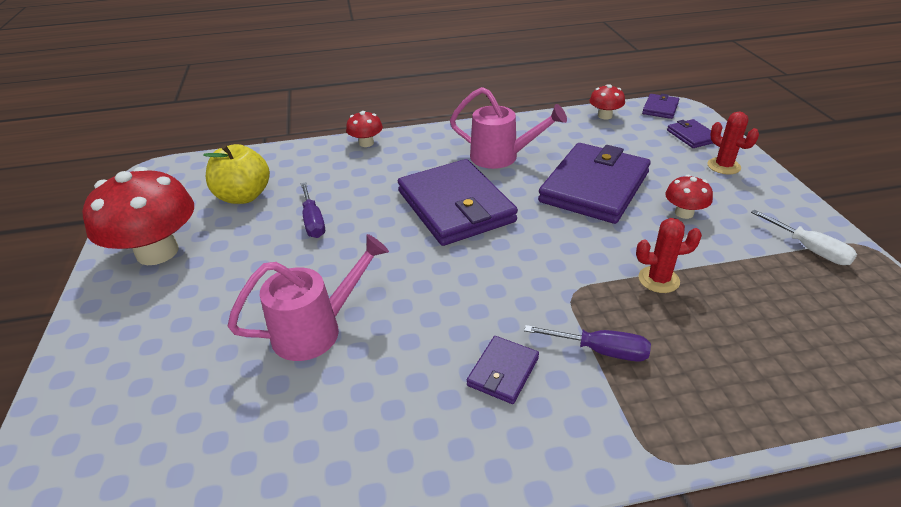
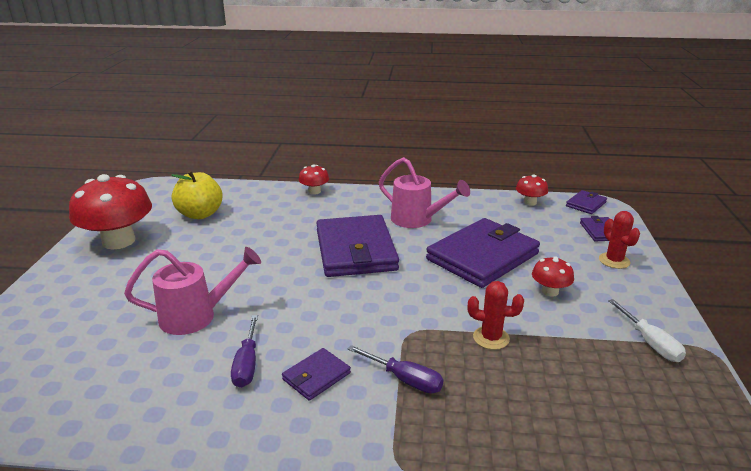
camera: 15 degrees right, 10 degrees down
purple screwdriver [301,182,325,238] -> purple screwdriver moved to [231,315,258,388]

